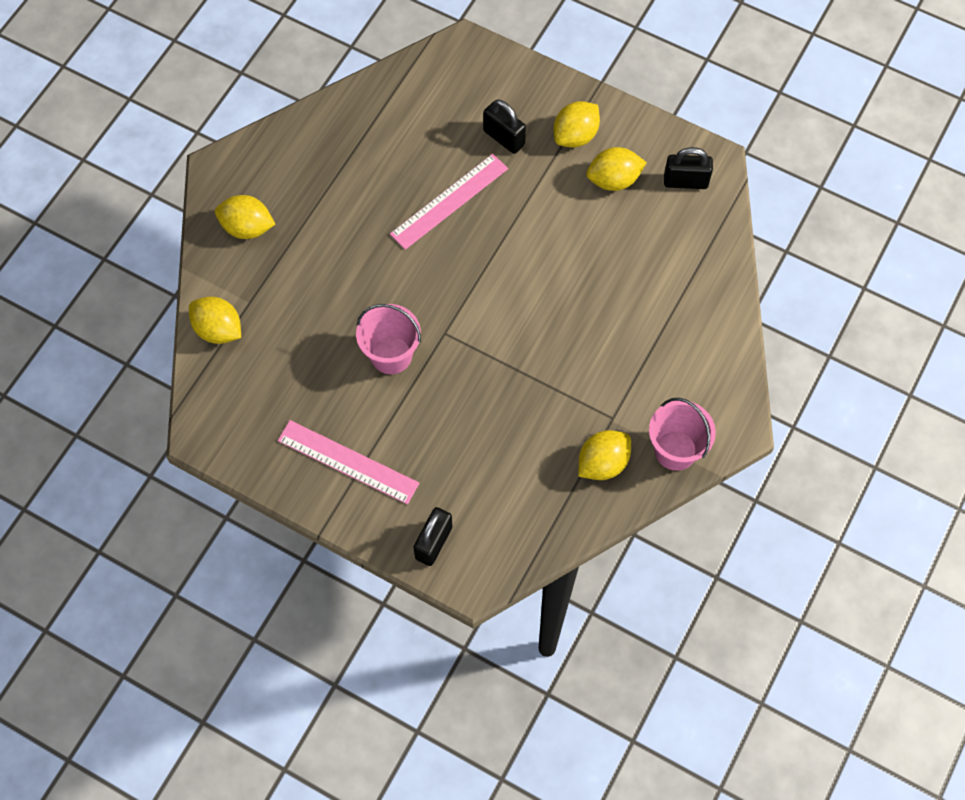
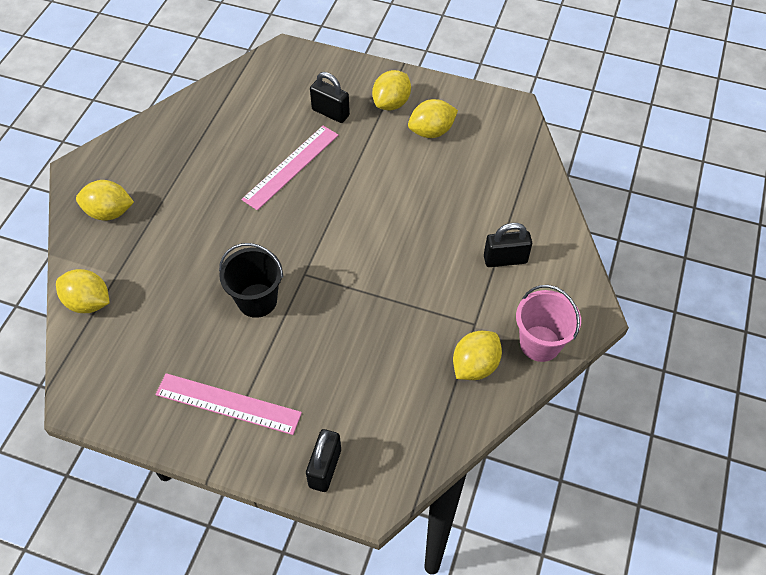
camera: 10 degrees left, 10 degrees down
pink bucket [356,304,421,374] -> black bucket [219,243,283,318]
black padlock [664,147,713,189] -> black padlock moved to [484,223,532,267]

